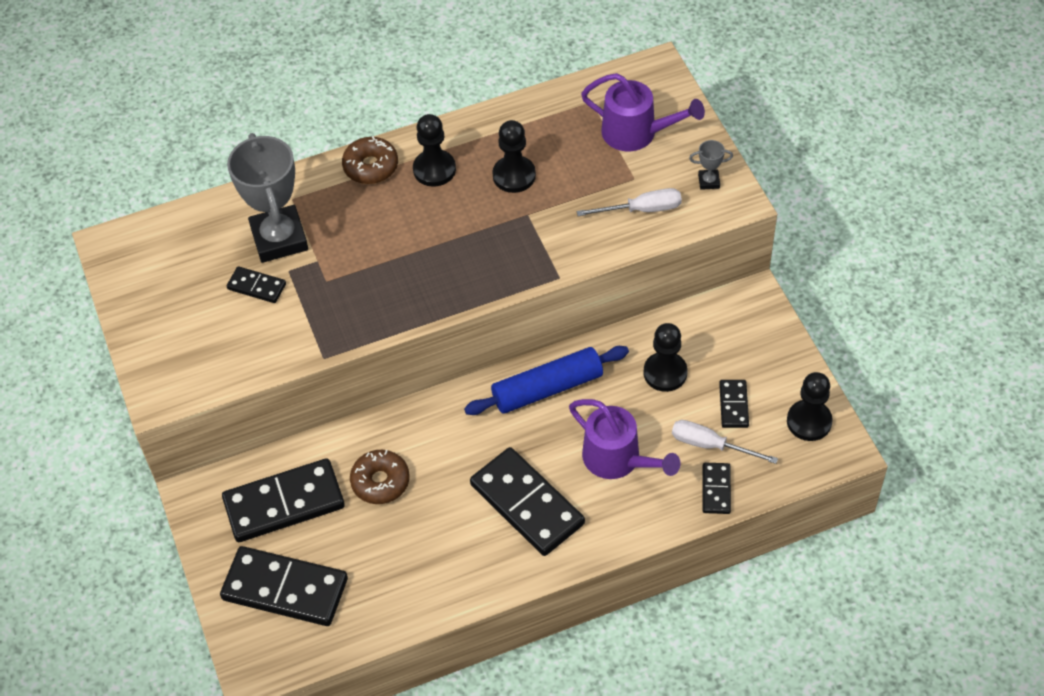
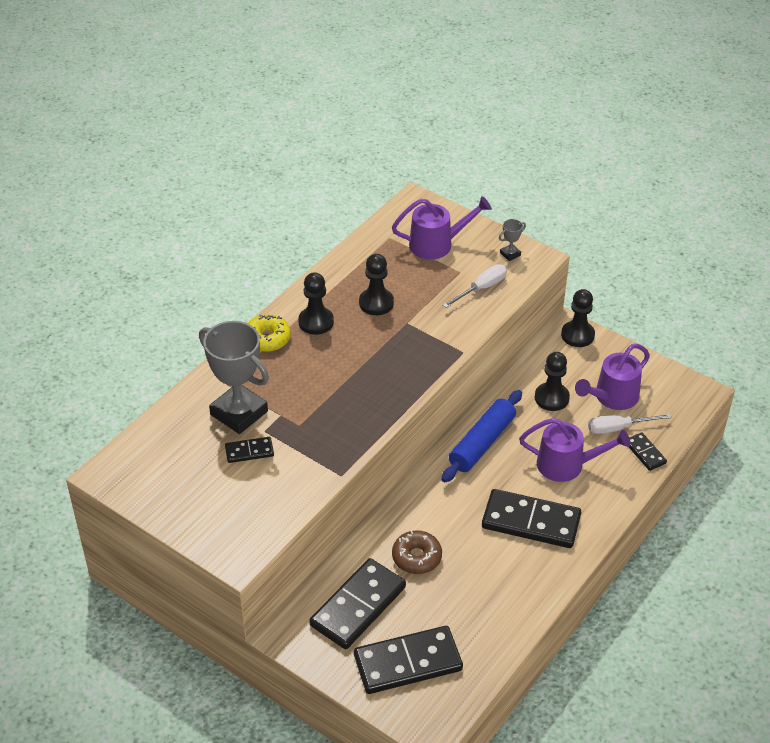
camera: 35 degrees left, 10 degrees down
brown donut [342,136,398,184] -> yellow donut [247,314,291,352]
black domino [719,380,749,428] -> purple watering can [575,344,650,410]
black pawn [787,372,833,441] -> black pawn moved to [561,289,595,347]

